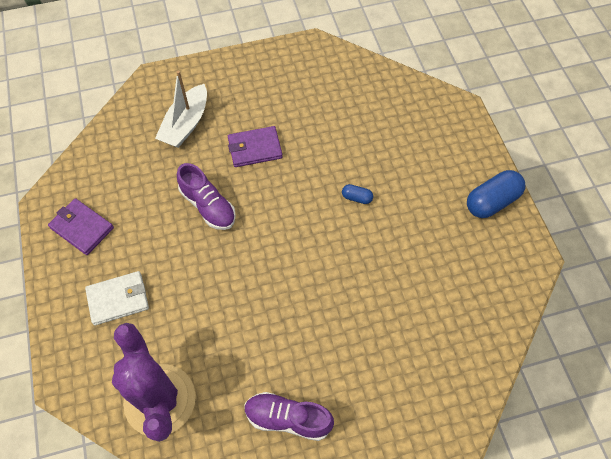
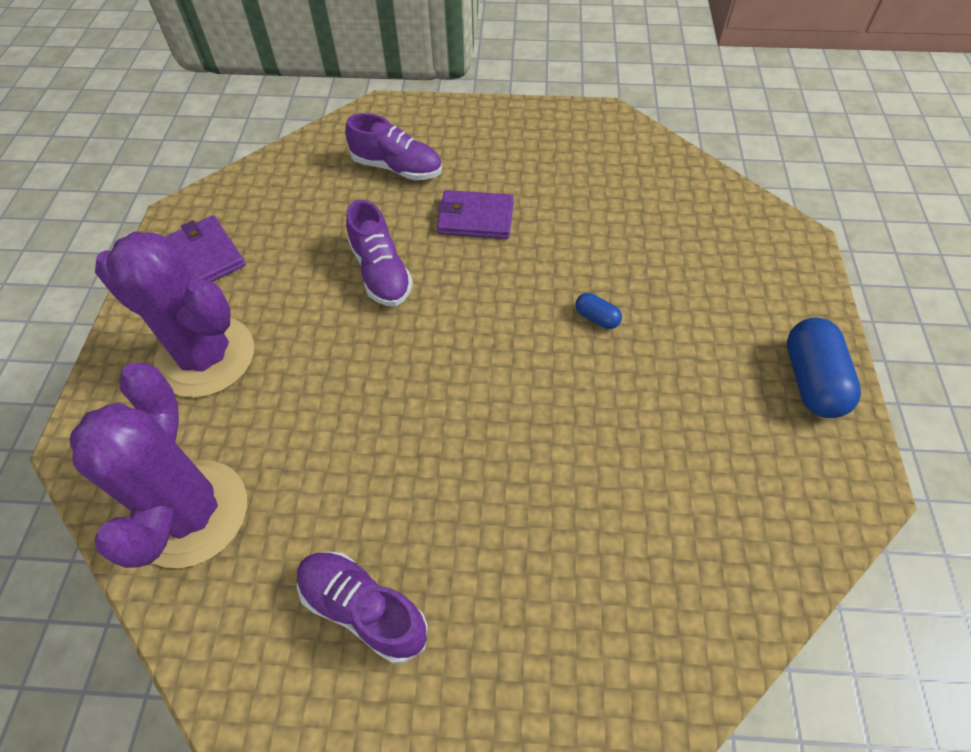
camera: 20 degrees right, 5 degrees down
white wallet [85,271,149,325] -> purple cactus [95,232,254,398]
white boat [155,70,207,148] -> purple shoe [345,113,442,180]
blue capsule [467,170,525,218] -> blue capsule turned 75 degrees counterclockwise [787,318,861,418]

